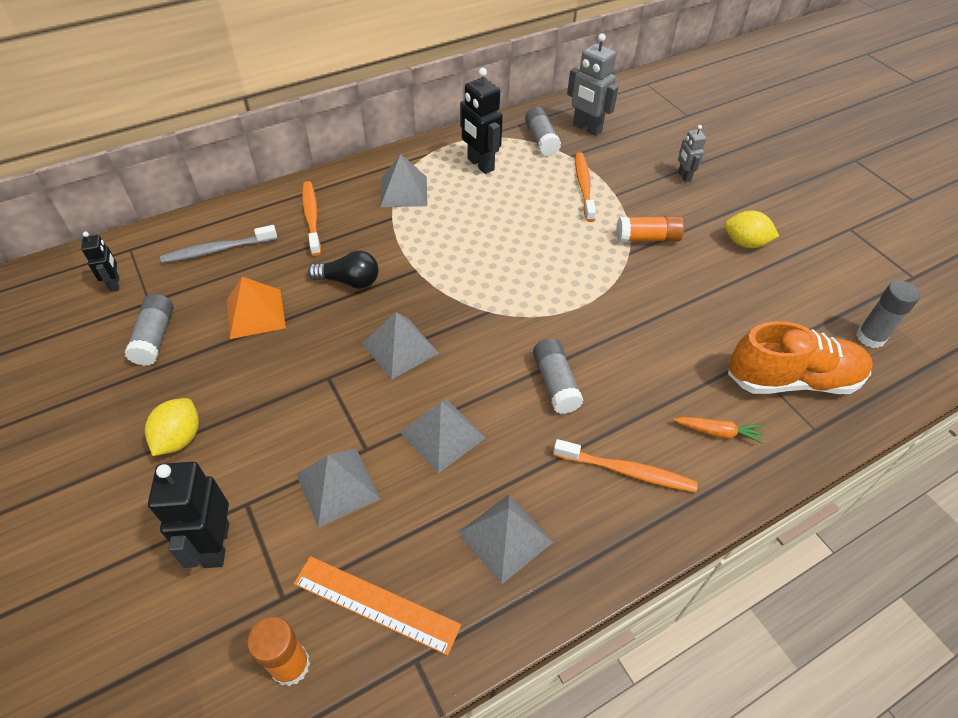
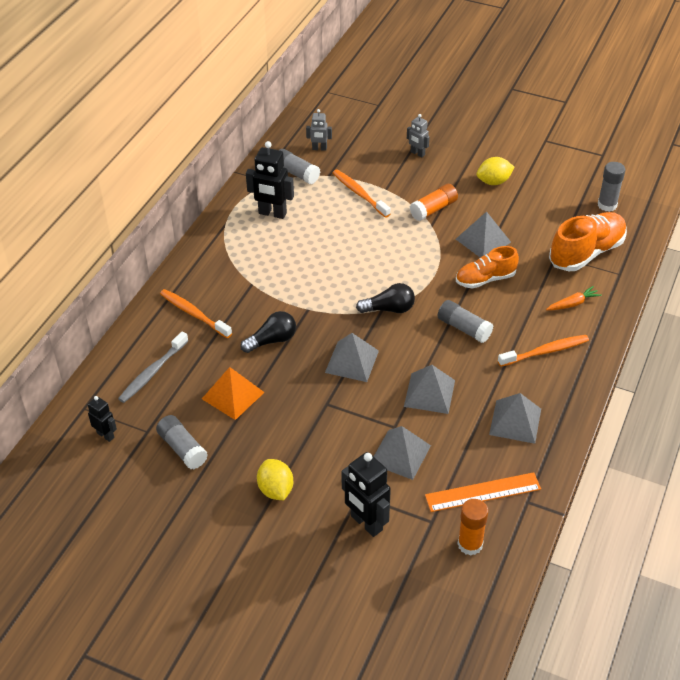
camera: 35 degrees left, 5 degrees down
grey pyramid [380,154,427,207] -> grey pyramid moved to [456,212,511,257]
grey robot [567,33,618,136] -> grey robot [306,109,332,151], size x0.57
none -> black light bulb [356,283,415,313]
none -> orange shoe [456,246,519,289]

